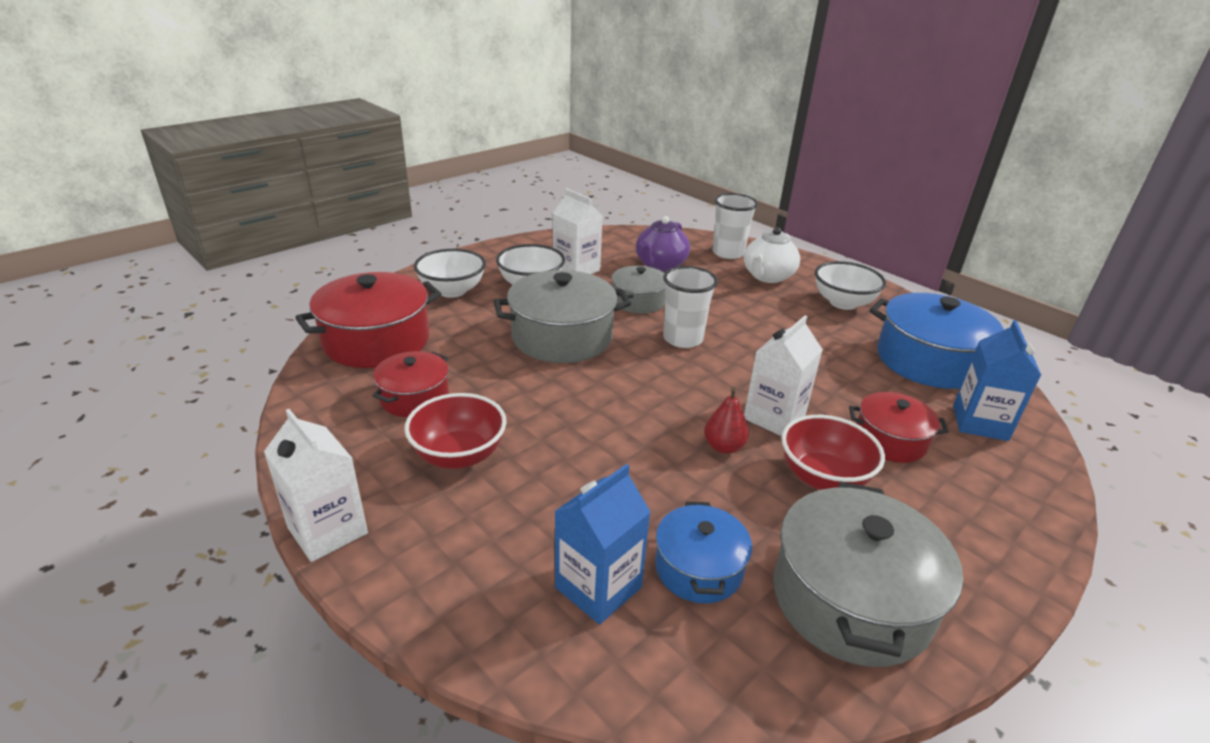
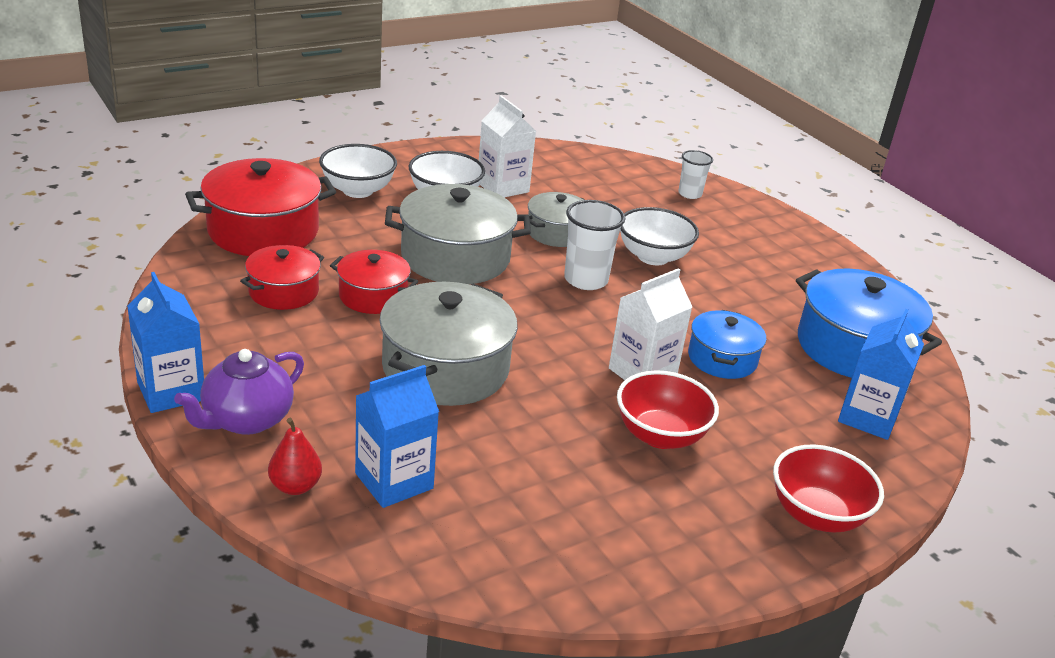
camera: 10 degrees right, 0 degrees up
white carton [264,409,368,562] -> blue carton [127,272,204,413]
red bowl [404,393,507,469] -> red bowl moved to [773,444,884,532]
purple teapot [636,216,690,271] -> purple teapot moved to [174,349,304,435]
blue pot [655,501,752,603] -> blue pot moved to [688,310,766,379]
red pear [704,387,749,454] -> red pear moved to [268,418,322,495]
white cup [712,193,758,259] -> white cup [678,150,713,199], size x0.63
white teapot [744,227,800,283] -> none
grey pot [773,482,963,667] -> grey pot moved to [379,282,518,406]
white bowl [815,261,886,310] -> white bowl moved to [620,207,699,265]
red pot [849,392,949,463] -> red pot moved to [330,250,418,314]

